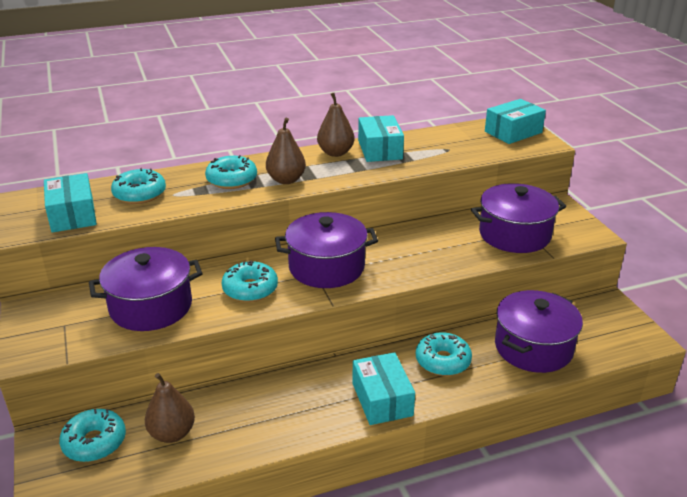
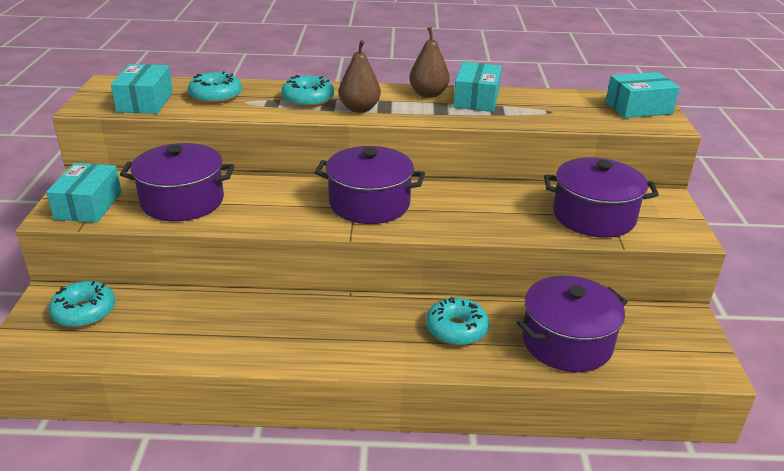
camera: 20 degrees right, 0 degrees up
brown pear [145,373,195,443] -> none
turquoise donut [222,260,278,302] -> none
turquoise box [353,352,415,425] -> turquoise box moved to [46,163,122,223]

